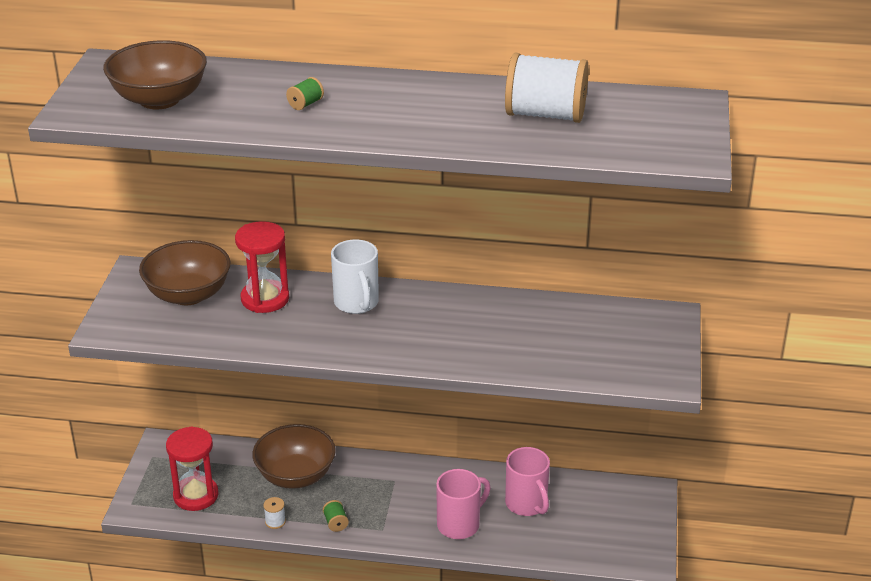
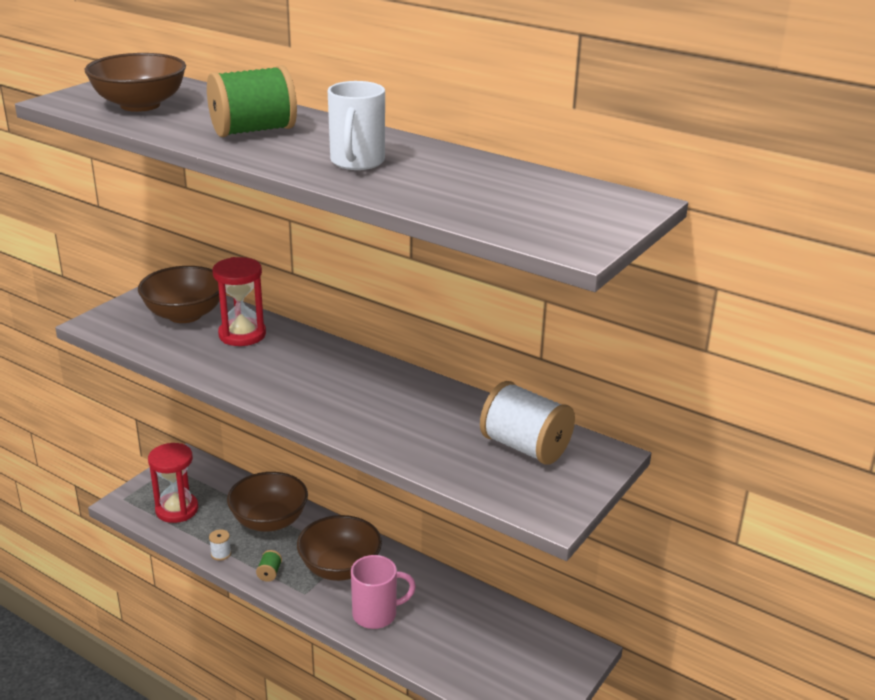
camera: 25 degrees right, 5 degrees down
green spool [286,77,324,110] -> green spool [207,65,297,137], size x2.49
white mug [331,239,379,314] -> white mug moved to [328,81,385,170]
white spool [505,53,589,123] -> white spool moved to [480,381,575,465]
pink mug [505,447,550,516] -> none
none -> brown bowl [297,515,382,581]

